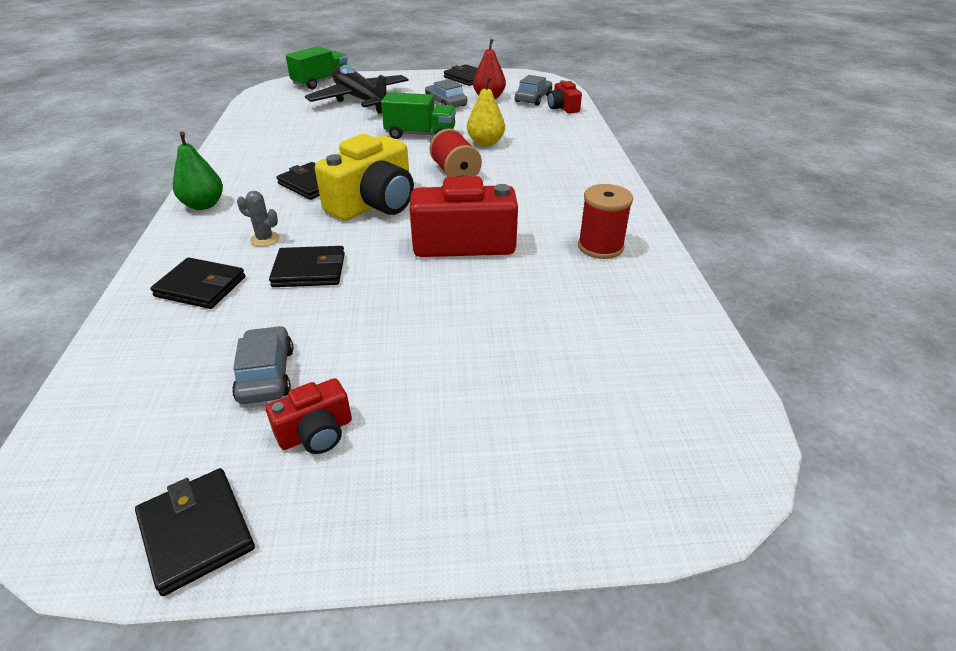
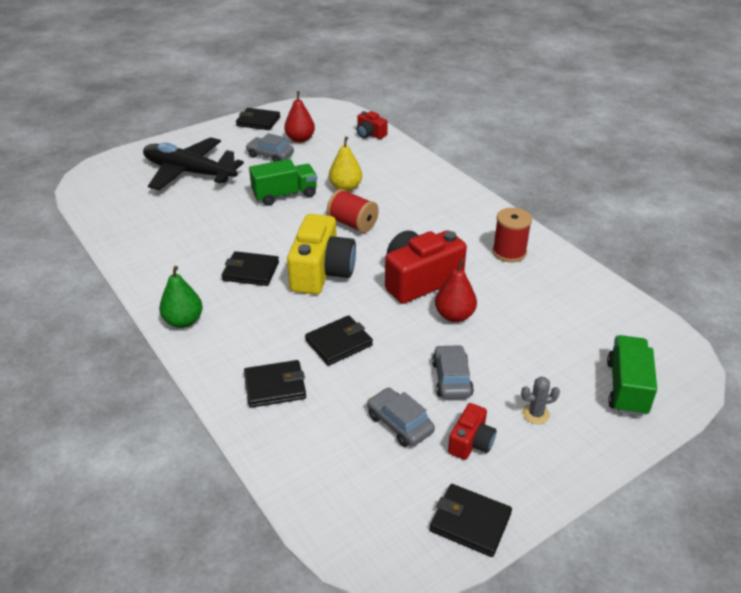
camera: 30 degrees left, 0 degrees up
grey cactus [237,191,279,247] -> grey cactus moved to [521,377,560,424]
green truck [286,46,348,89] -> green truck moved to [607,335,657,416]
grey car [515,75,552,106] -> grey car moved to [432,345,474,399]
none -> red pear [435,259,477,322]

